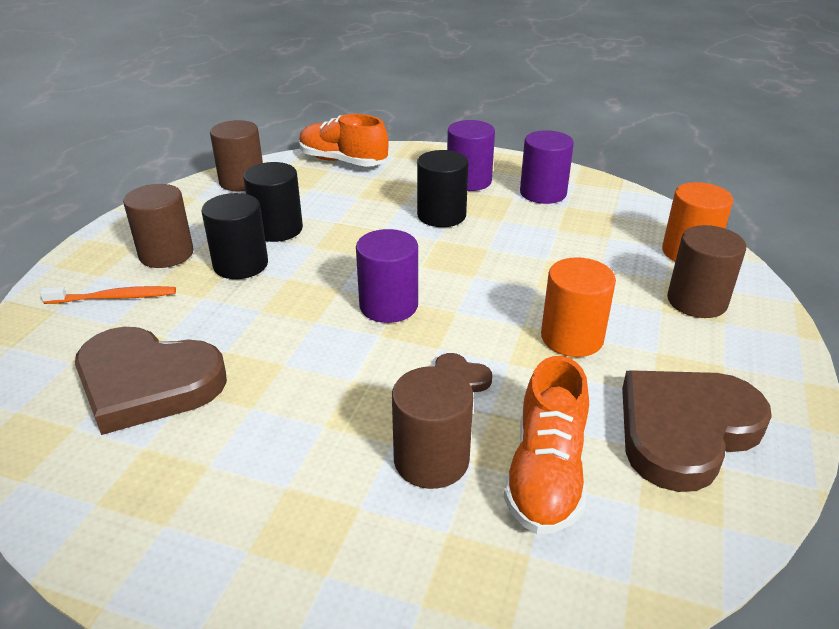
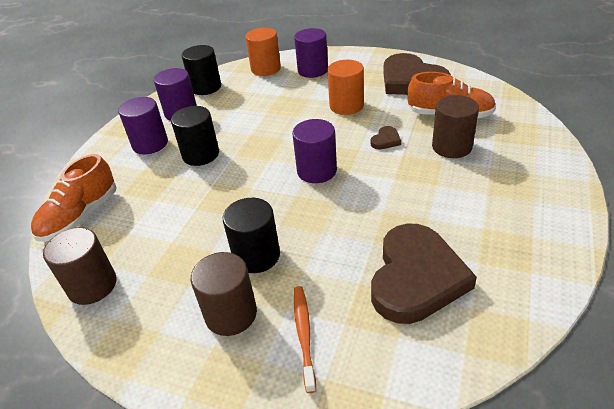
camera: 85 degrees left, 5 degrees up
black cylinder [243,162,303,242] -> black cylinder moved to [182,45,221,95]
brown cylinder [667,225,747,318] -> purple cylinder [294,28,328,78]

